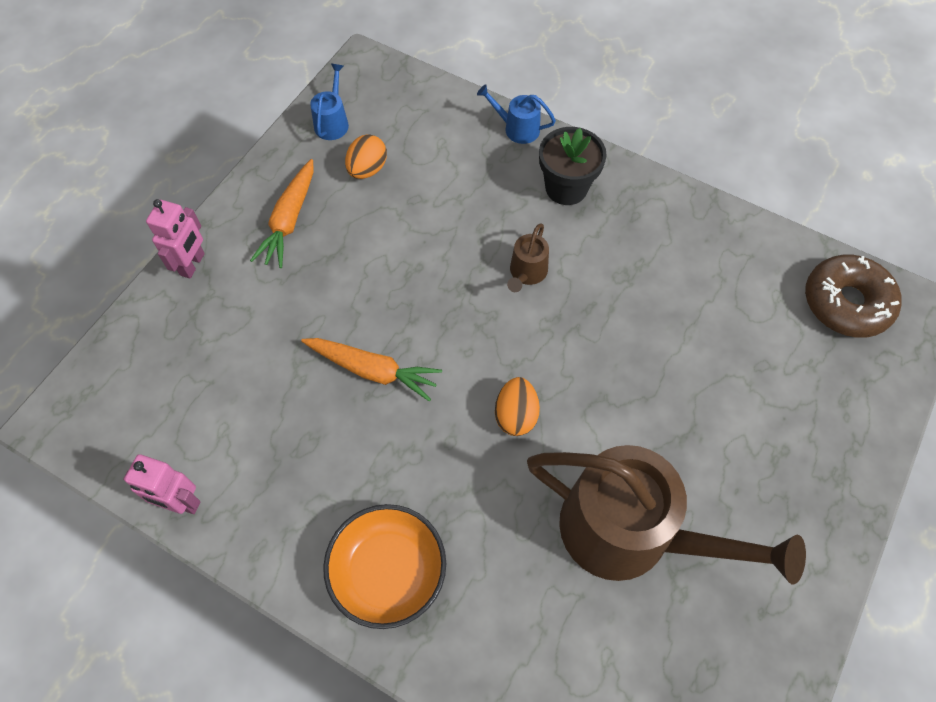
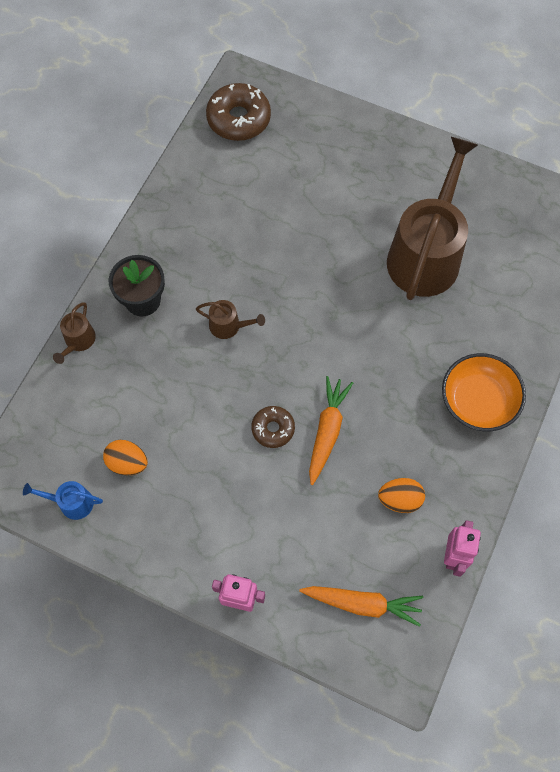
camera: 95 degrees left, 5 degrees up
orange carrot [250,159,314,268] -> orange carrot moved to [299,586,423,627]
blue watering can [477,84,556,144] -> brown watering can [53,302,96,364]
orange egg [495,377,540,436] -> orange egg moved to [378,478,425,513]
none -> brown donut [251,406,295,448]

